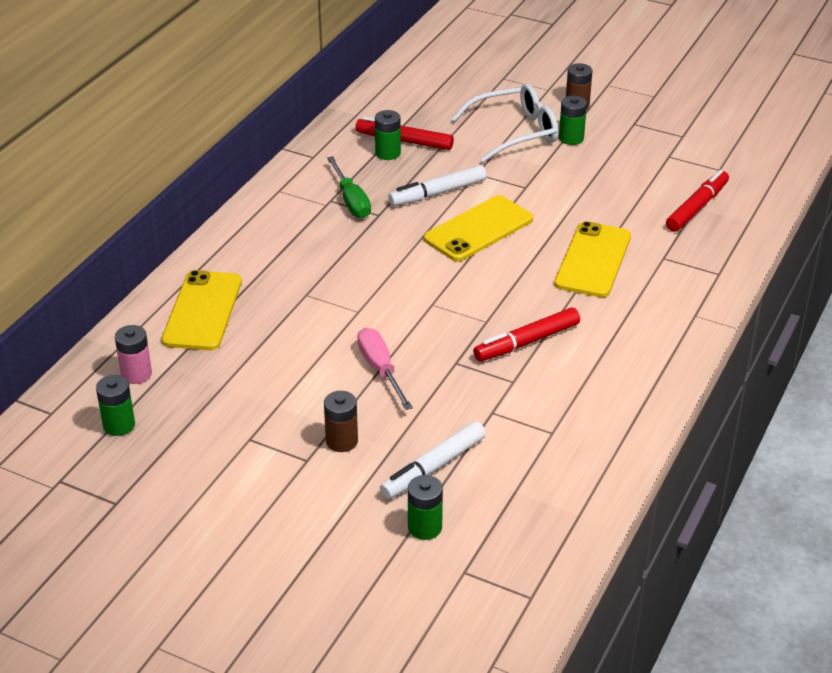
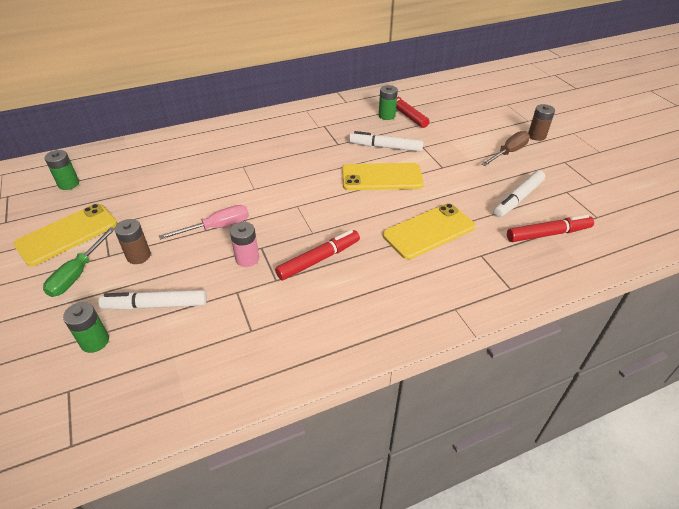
camera: 40 degrees right, 5 degrees up
pink battery [115,325,152,384] -> pink battery moved to [230,222,259,267]
yellow phone [162,270,242,350] -> yellow phone moved to [13,204,117,266]
green screwdriver [327,156,371,218] -> green screwdriver moved to [43,227,115,297]
pink screwdriver [357,328,413,410] -> pink screwdriver turned 45 degrees clockwise [159,205,249,240]
white glasses [451,83,558,163] -> none
red marker [473,308,580,361] -> red marker turned 135 degrees clockwise [275,230,360,280]
green battery [559,96,587,145] -> brown screwdriver [481,131,530,166]
none -> white marker [493,170,545,217]

